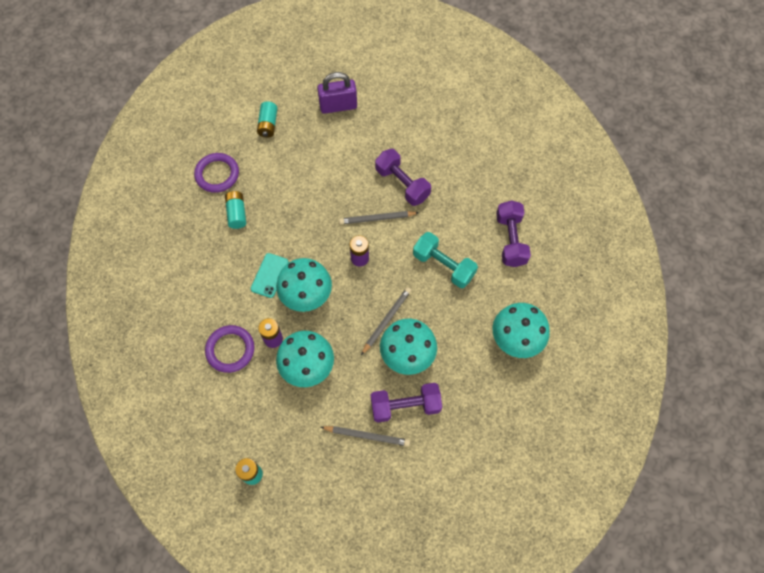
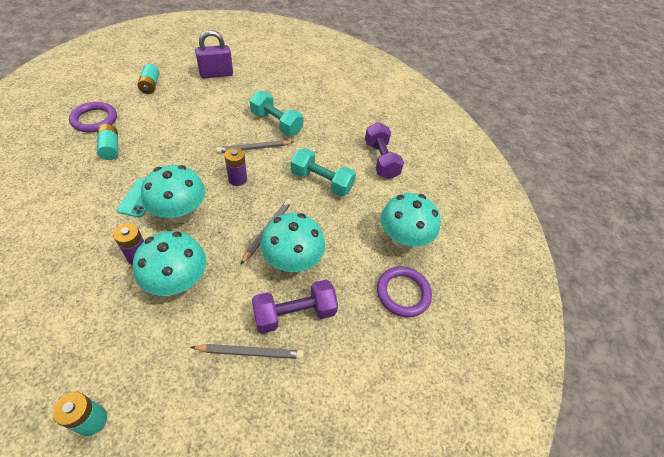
camera: 15 degrees left, 15 degrees down
purple ring [205,325,254,373] -> purple ring moved to [377,266,432,317]
purple dumbbell [375,149,431,206] -> turquoise dumbbell [250,91,304,136]

